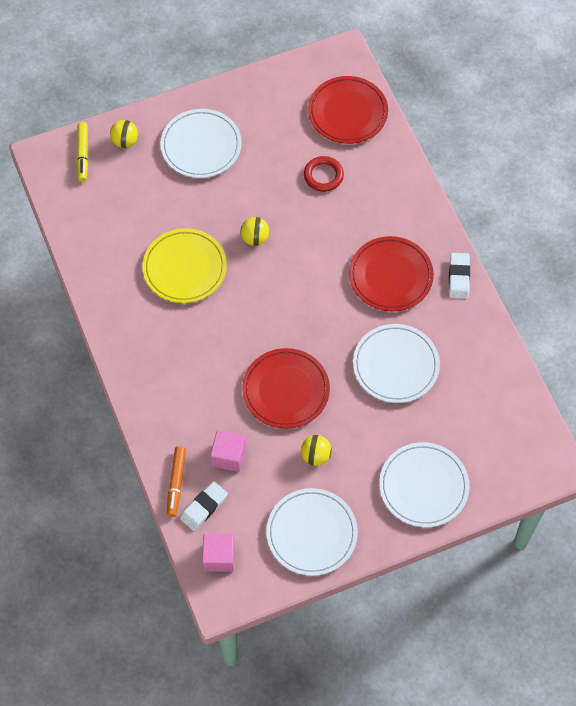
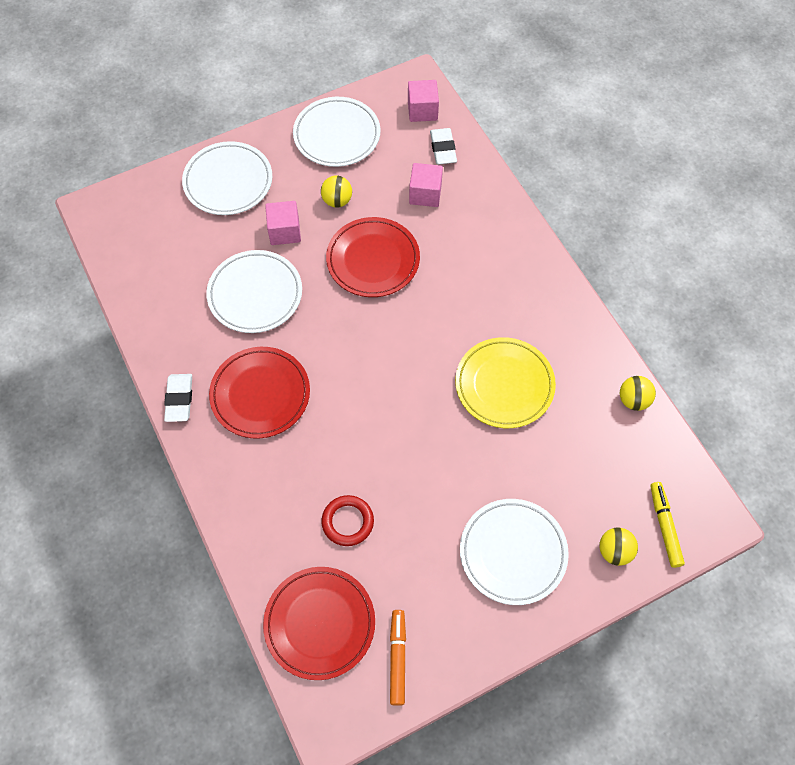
camera: 175 degrees right, 0 degrees up
orange marker [167,446,186,517] -> orange marker moved to [390,610,406,706]
white eraser [180,481,228,531] -> white eraser turned 45 degrees counterclockwise [430,128,457,164]
yellow ball [241,217,269,246] -> yellow ball moved to [620,376,656,411]
none -> pink cube [265,201,301,245]

